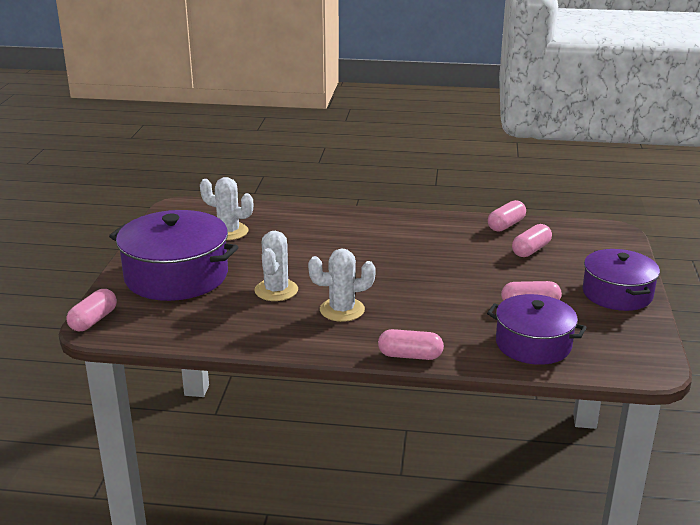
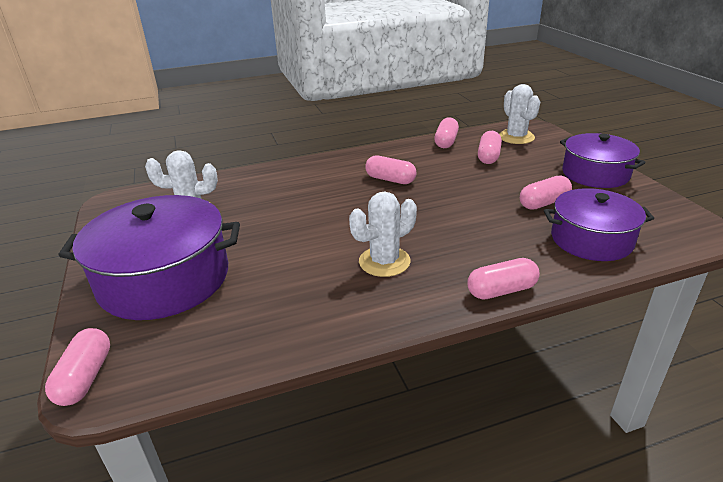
camera: 25 degrees left, 5 degrees up
white cactus [254,231,298,301] -> white cactus moved to [499,84,540,144]
none -> pink capsule [365,155,416,184]

